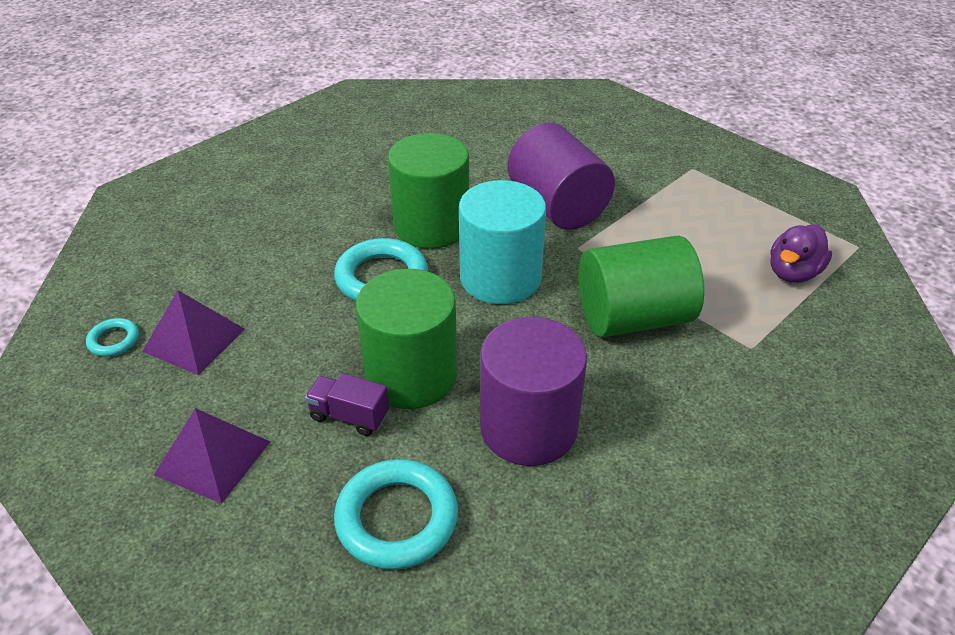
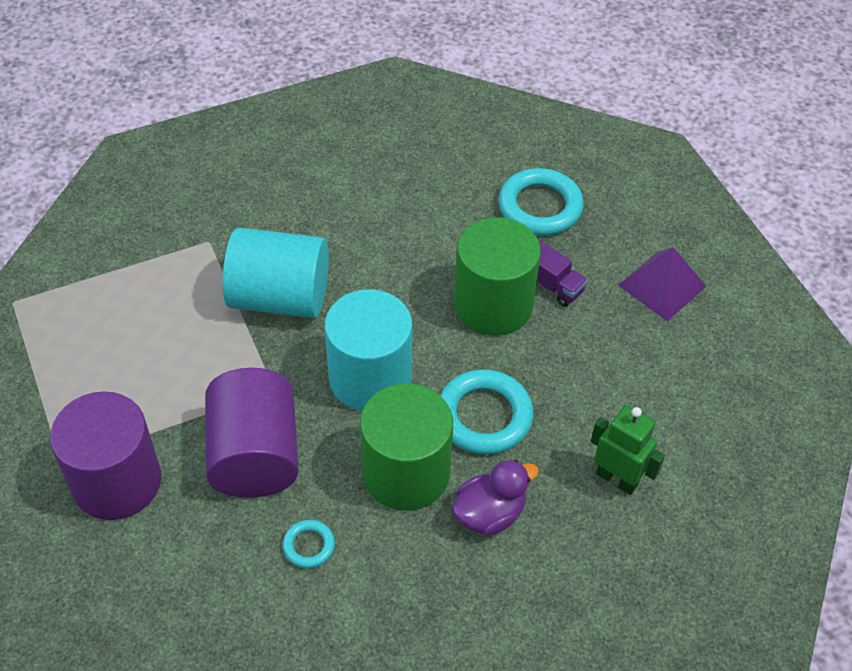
camera: 160 degrees left, 10 degrees up
turquoise ring [86,318,139,357] -> turquoise ring moved to [282,520,335,568]
purple pyramid [142,290,245,375] -> none
purple cylinder [480,317,587,466] -> purple cylinder moved to [50,391,161,520]
green cylinder [579,236,704,337] -> turquoise cylinder [222,228,329,318]
purple duck [770,224,832,283] -> purple duck moved to [452,460,539,536]
none -> green robot [591,405,665,495]

